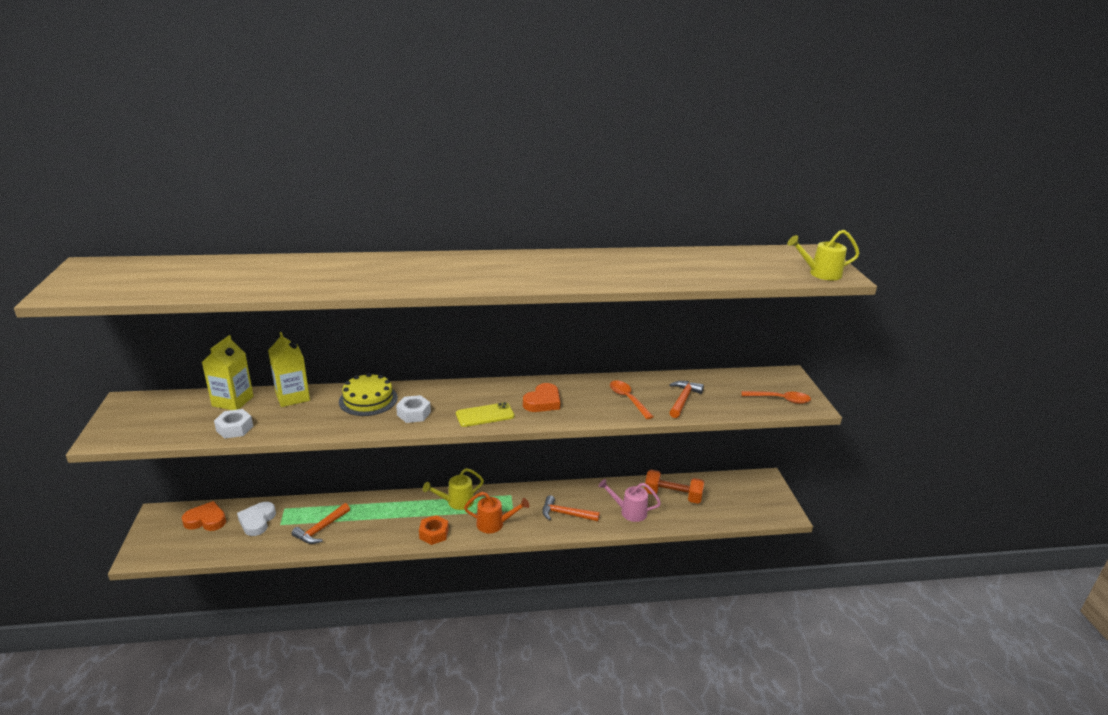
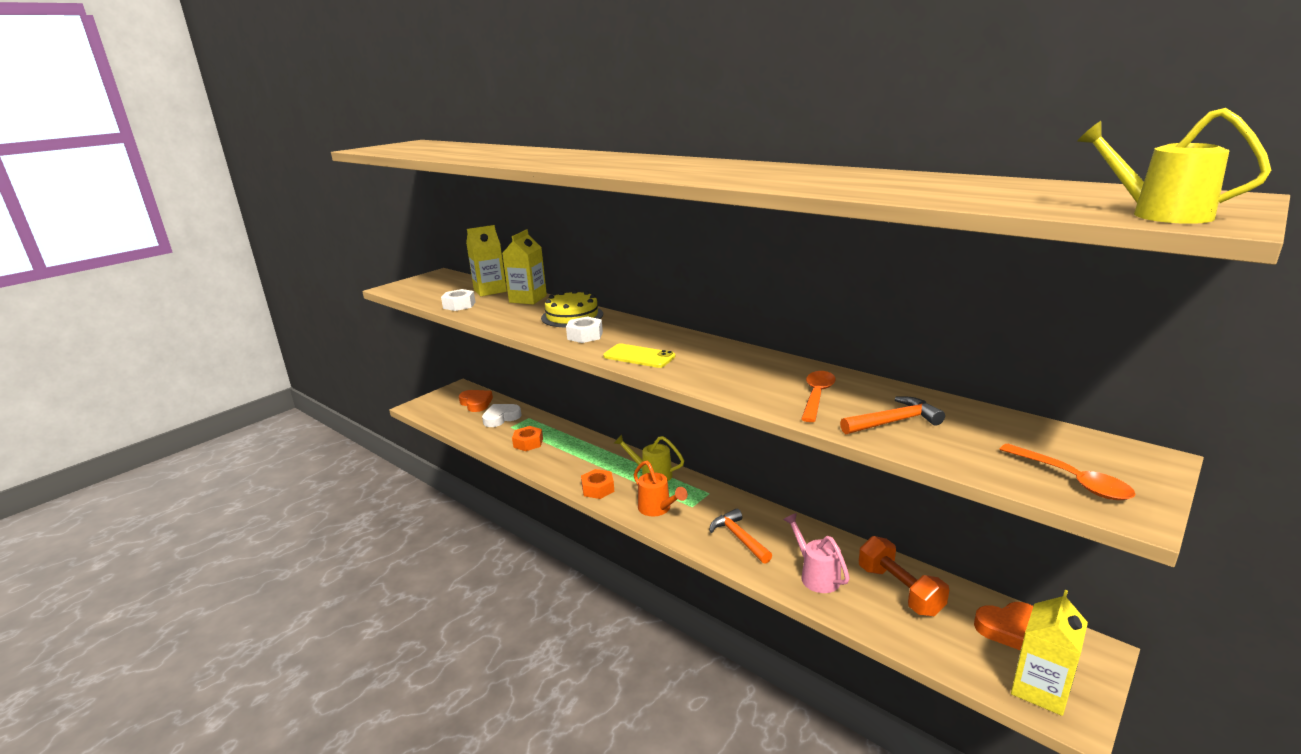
camera: 50 degrees right, 5 degrees down
orange hammer [292,503,350,544] -> orange nut [512,426,543,451]
orange heart [523,383,560,412] -> orange heart moved to [974,602,1033,651]
none -> yellow carton [1011,590,1088,716]

